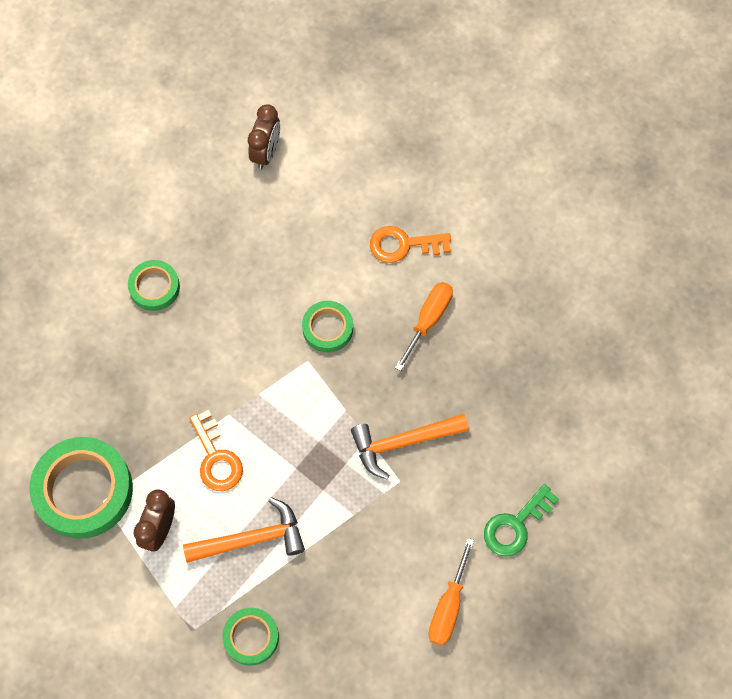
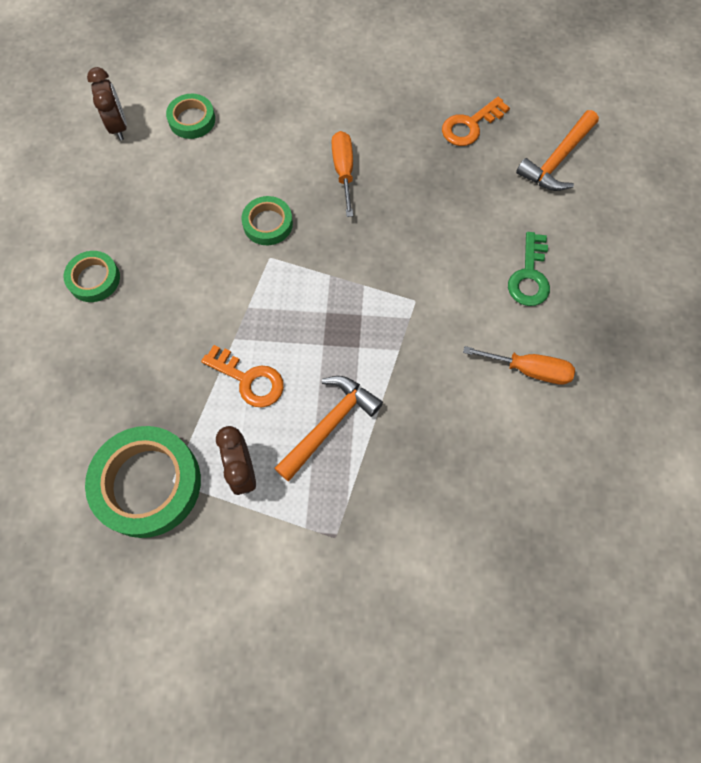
camera: 35 degrees left, 0 degrees up
green tape [223,608,279,666] -> green tape moved to [166,94,215,139]
orange hammer [351,414,469,479] -> orange hammer moved to [516,110,599,191]
orange key [370,226,451,263] -> orange key moved to [442,97,510,146]
orange screwdriver [428,538,474,646] -> orange screwdriver turned 60 degrees counterclockwise [463,346,575,385]

